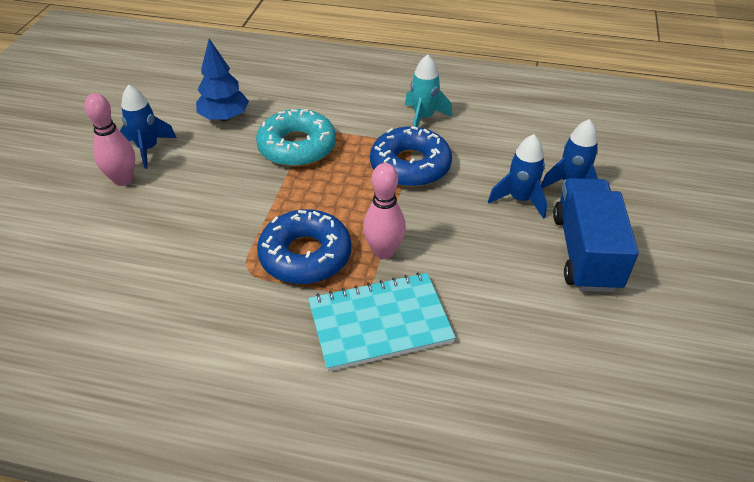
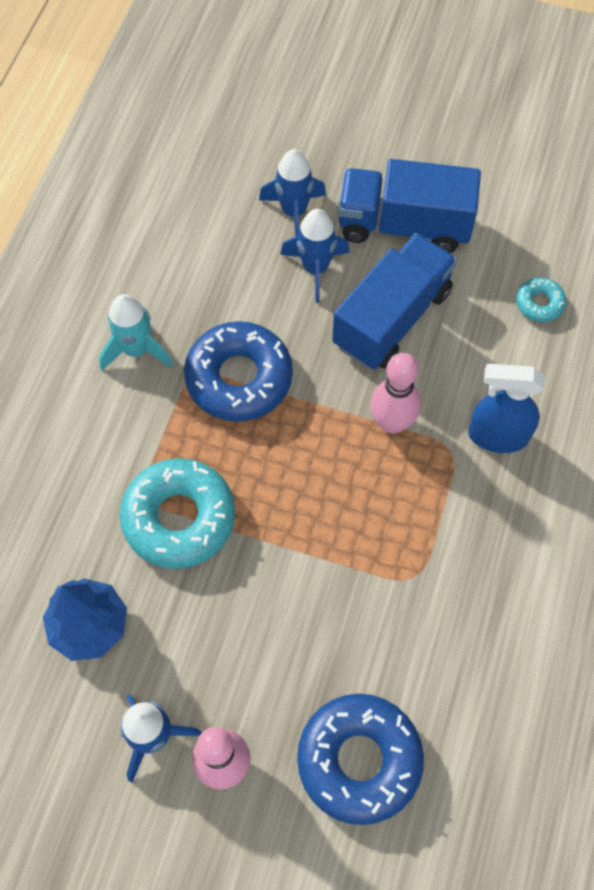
camera: 85 degrees left, 20 degrees up
blue donut [257,209,351,284] -> blue donut moved to [297,694,424,825]
turquoise notebook [308,272,456,372] -> blue spray bottle [468,364,545,453]
none -> blue truck [332,233,457,370]
none -> turquoise donut [516,277,566,322]

